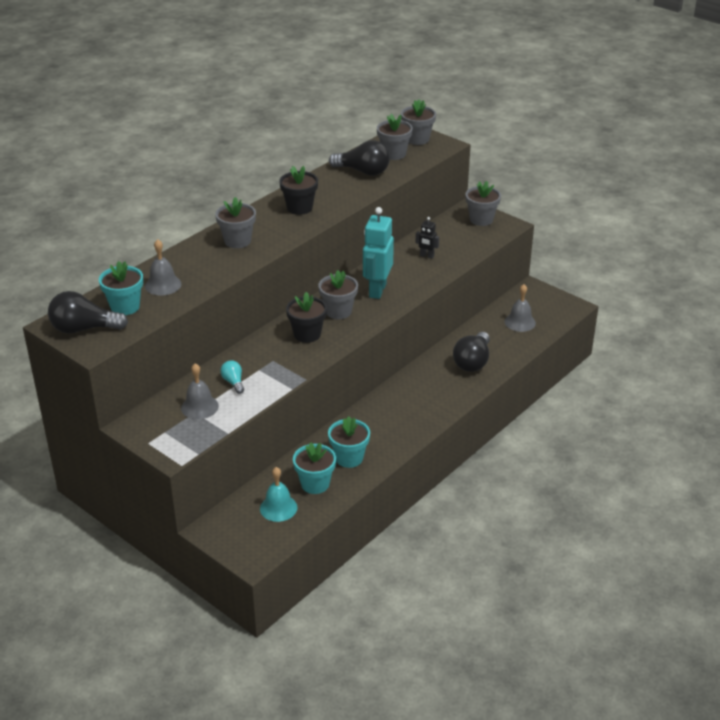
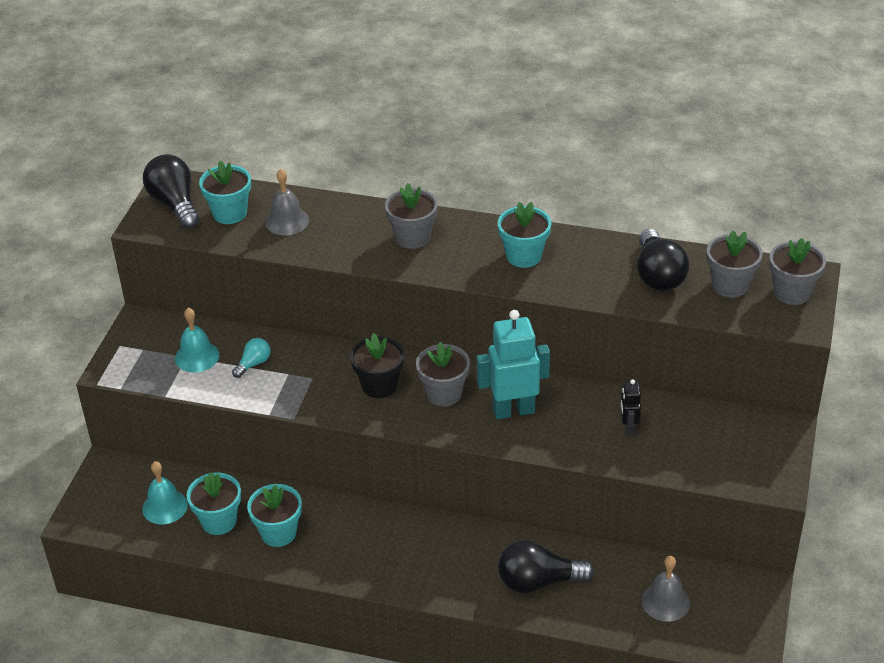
camera: 65 degrees right, 5 degrees up
grey bell [181,363,219,419] -> turquoise bell [175,308,219,372]
black flower pot [279,166,318,215] -> turquoise flower pot [498,202,551,268]
grey flower pot [465,181,501,226] -> none

